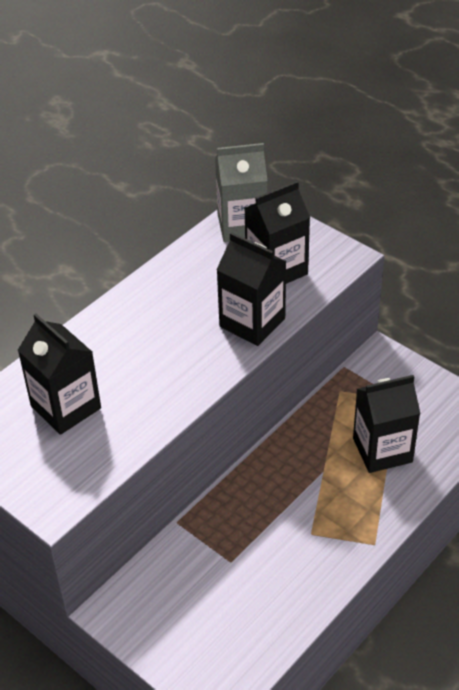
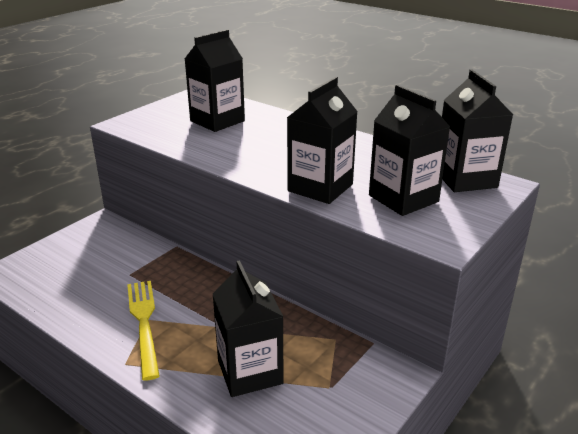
camera: 85 degrees right, 15 degrees down
grey carton [215,143,268,242] -> black carton [442,69,513,192]
none -> yellow fork [127,281,159,381]

